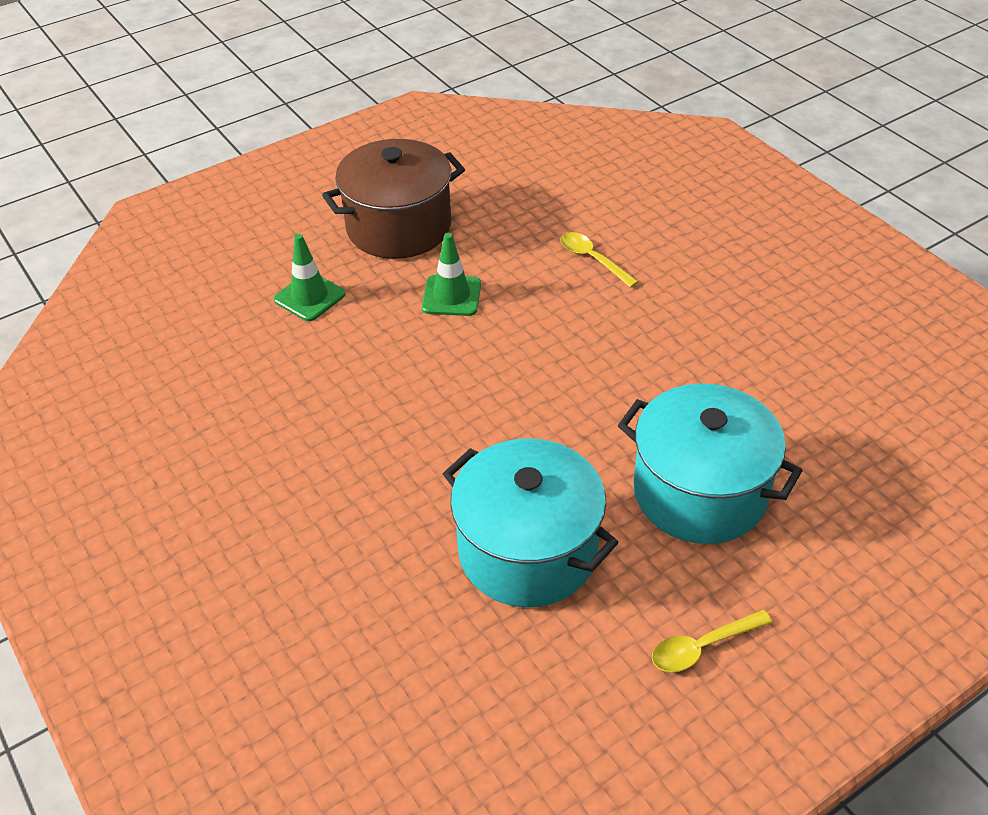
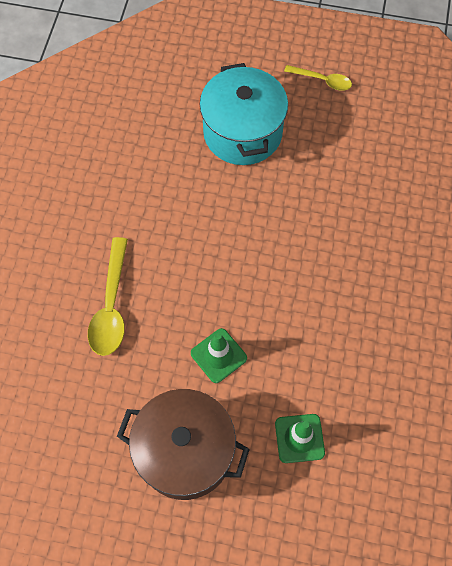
camera: 135 degrees left, 20 degrees up
turquoise pot [443,439,619,607] -> none
yellow spoon [560,232,639,288] -> yellow spoon [88,237,128,356], size x1.63

